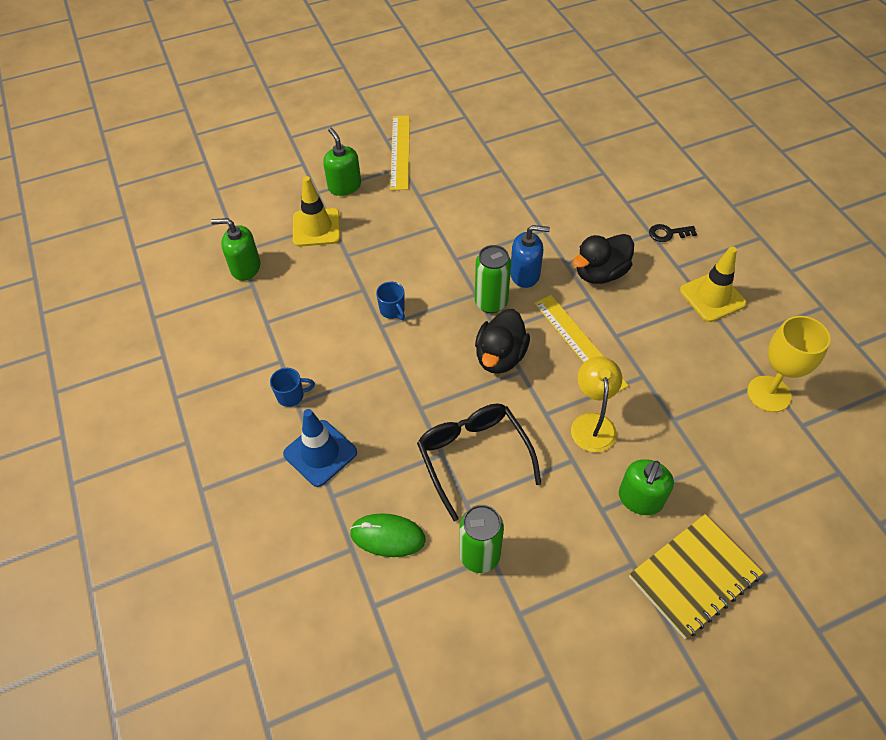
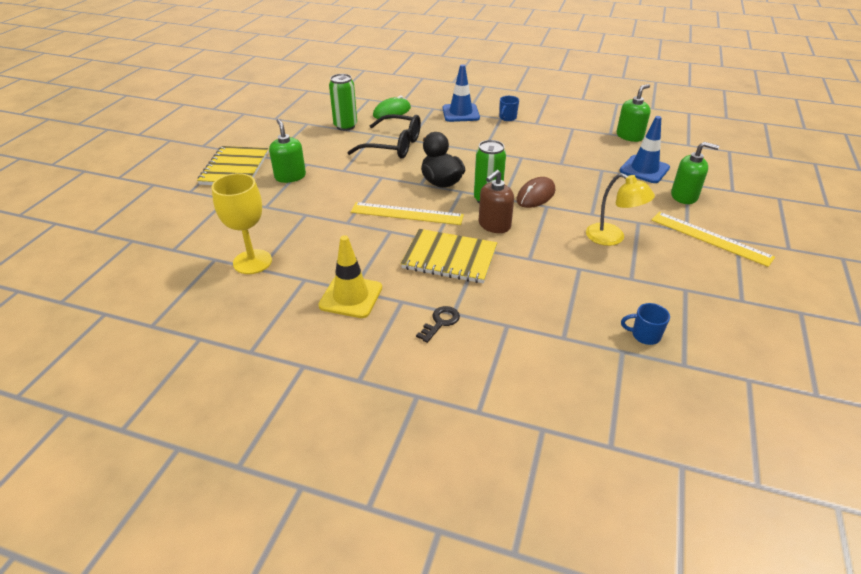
camera: 130 degrees right, 15 degrees down
yellow traffic cone [293,176,340,247] -> blue traffic cone [619,116,670,183]
blue mug [376,282,405,320] -> blue mug moved to [621,303,670,345]
blue soap dispenser [510,225,550,288] -> brown soap dispenser [479,170,514,233]
yellow lamp [571,356,622,452] -> yellow lamp moved to [586,173,655,246]
black duck [573,234,634,284] -> yellow notebook [401,229,497,283]
none -> brown mouse [516,177,555,208]

